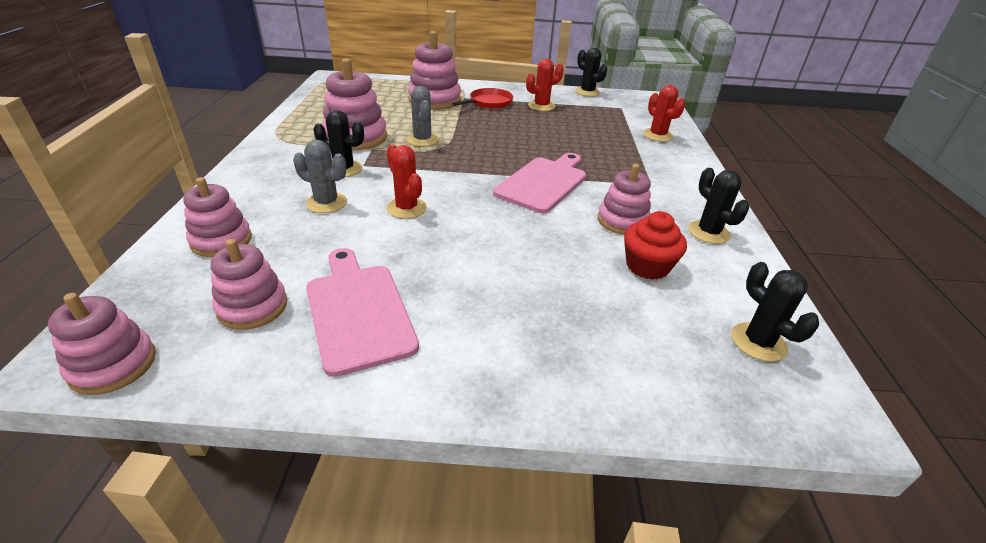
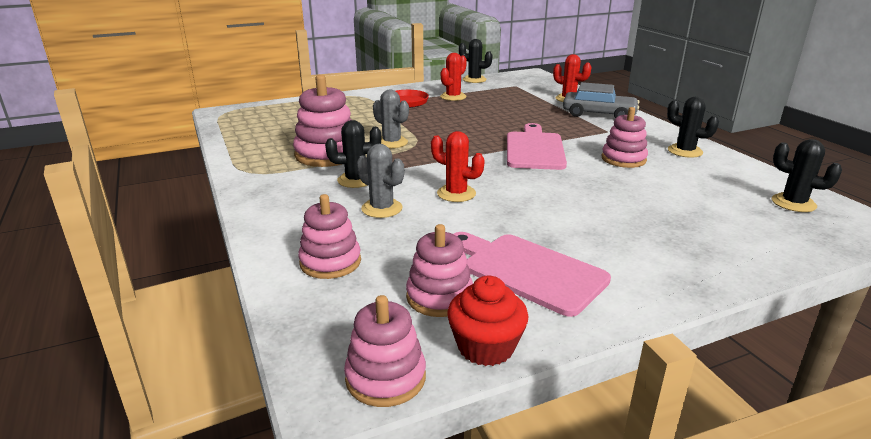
camera: 25 degrees left, 10 degrees down
grey cactus [293,140,347,213] -> grey cactus turned 45 degrees clockwise [357,144,404,218]
pink stacking toy [408,31,461,110] -> none
red cupcake [624,211,687,280] -> red cupcake moved to [447,276,529,366]
none -> grey car [563,82,639,118]

